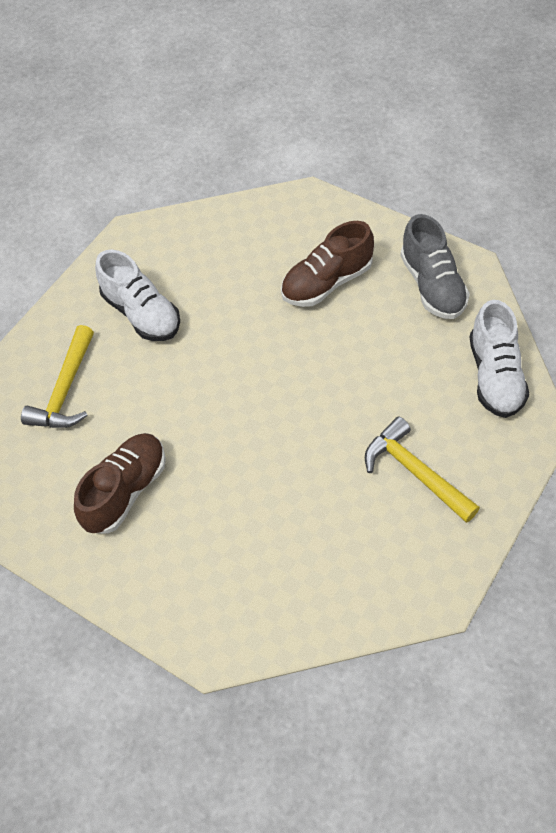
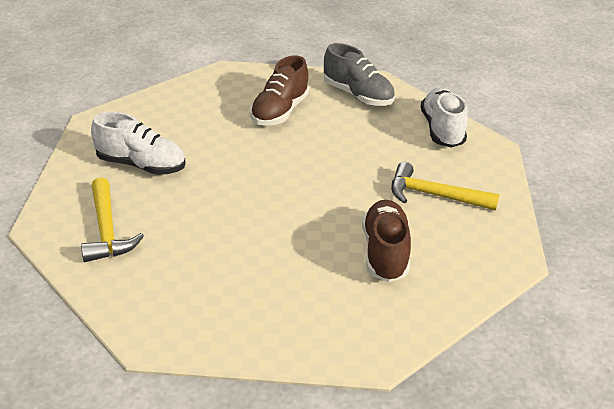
camera: 35 degrees left, 20 degrees down
brown shoe [74,433,166,534] -> brown shoe moved to [362,200,411,282]
white shoe [470,300,529,418] -> white shoe turned 150 degrees counterclockwise [421,88,468,148]

